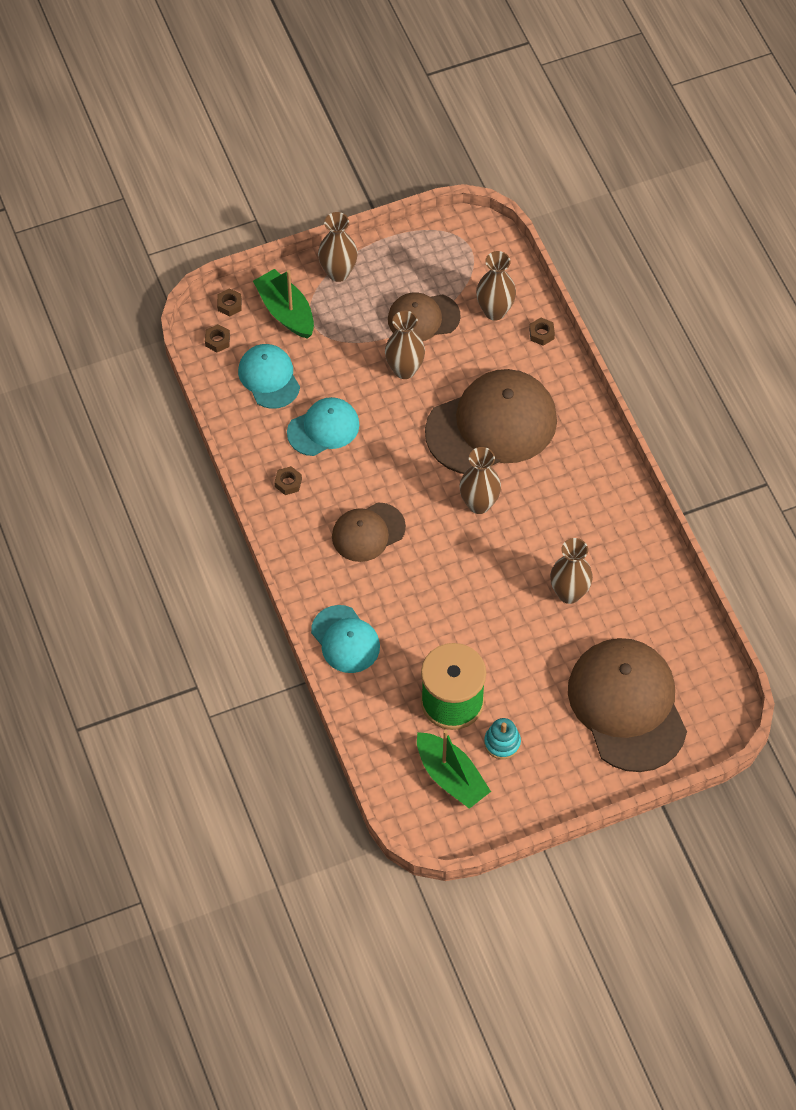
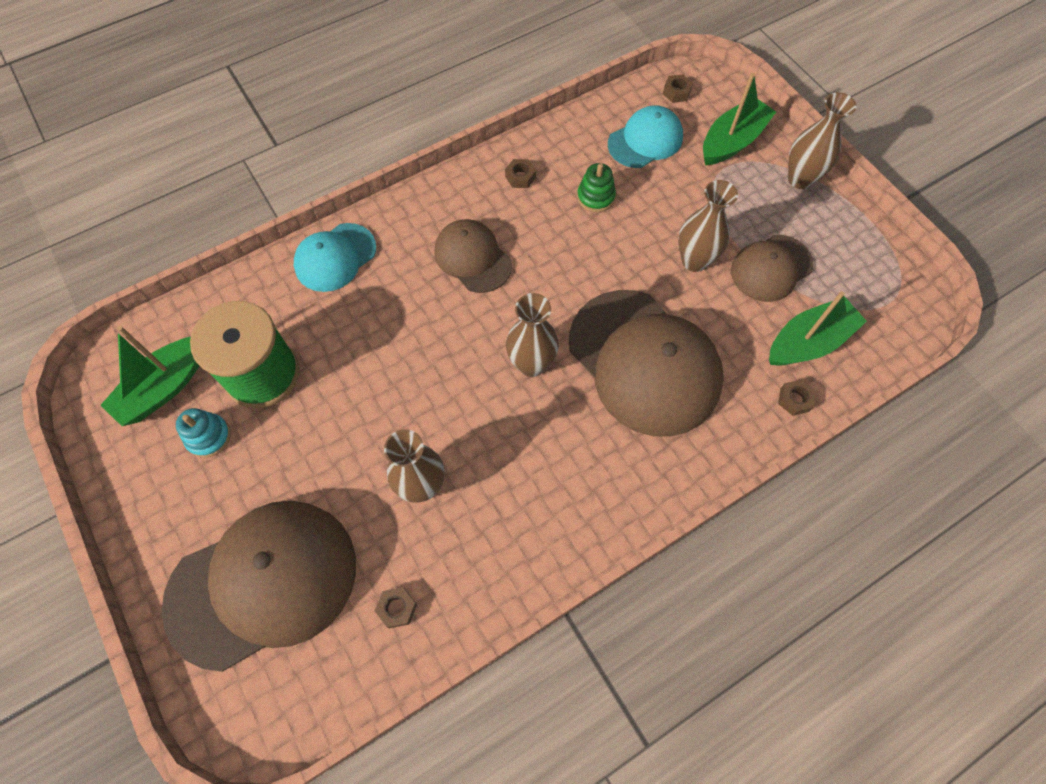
camera: 80 degrees right, 5 degrees up
brown nut [217,288,242,317] -> brown nut moved to [375,587,417,628]
turquoise cap [287,397,359,456] -> green stacking toy [577,163,616,212]
brown cap [388,292,461,341] -> brown cap turned 105 degrees counterclockwise [731,235,814,302]
brown vase [476,251,516,320] -> green boat [769,291,867,366]

